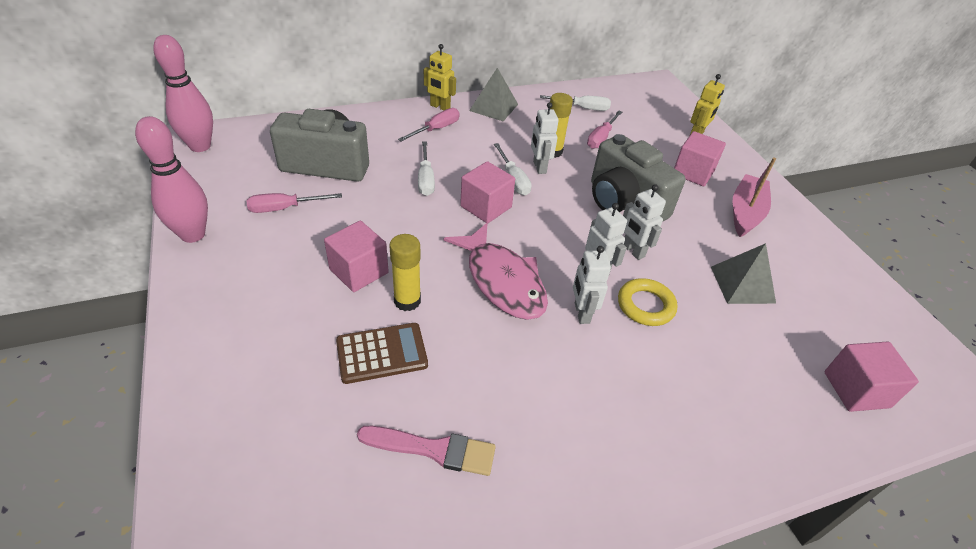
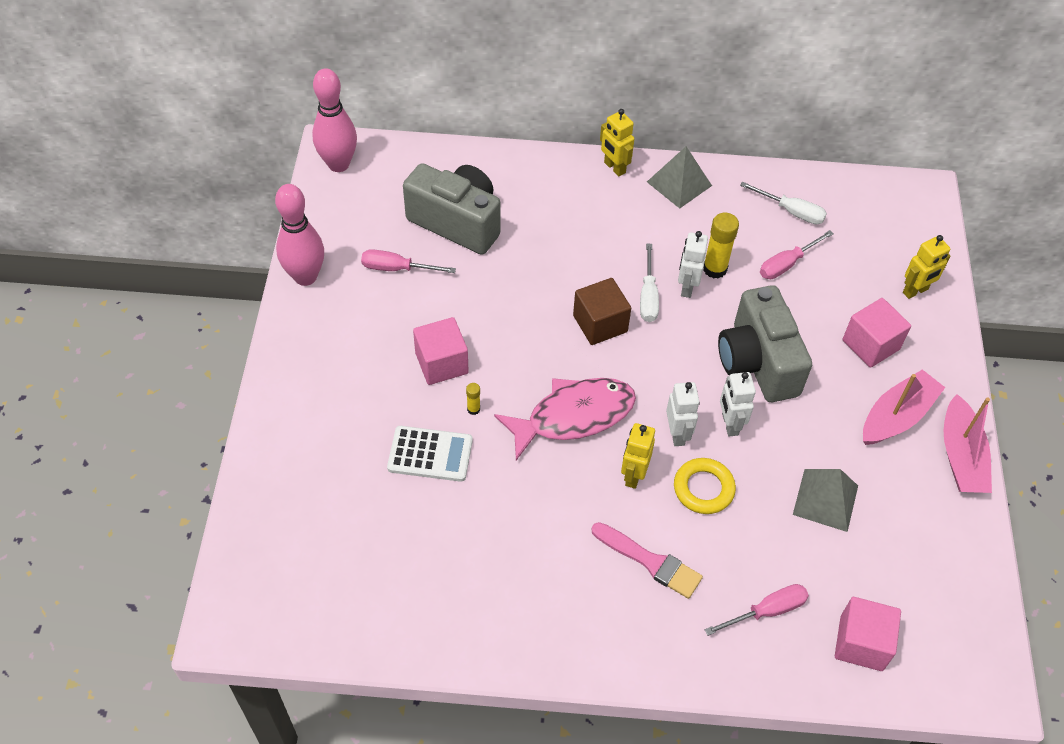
camera: 25 degrees right, 10 degrees up
brown calculator [336,323,428,384] -> white calculator [387,426,473,482]
pink brush [357,426,496,476] -> pink brush moved to [591,522,703,599]
yellow glue stick [389,234,421,311] -> yellow glue stick [466,383,480,415], size x0.50
pink screwdriver [398,108,460,141] -> pink screwdriver moved to [705,584,809,636]
white screwdriver [418,142,435,196] -> none
pink fish [444,223,548,320] -> pink fish turned 105 degrees counterclockwise [494,378,636,460]
pink cube [460,161,515,223] -> brown cube [573,278,631,345]
white robot [573,246,611,324] -> yellow robot [621,423,655,489]
none -> pink boat [944,394,992,493]

